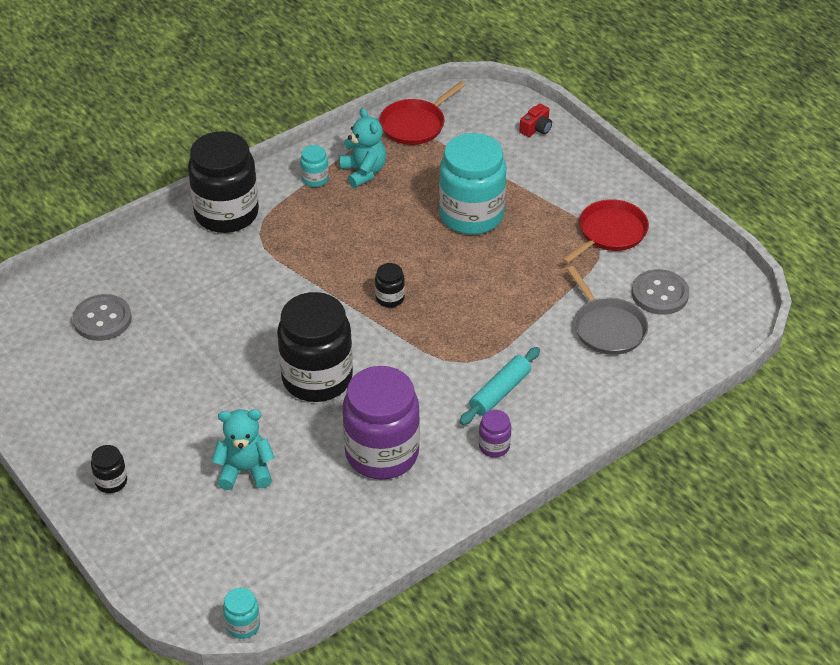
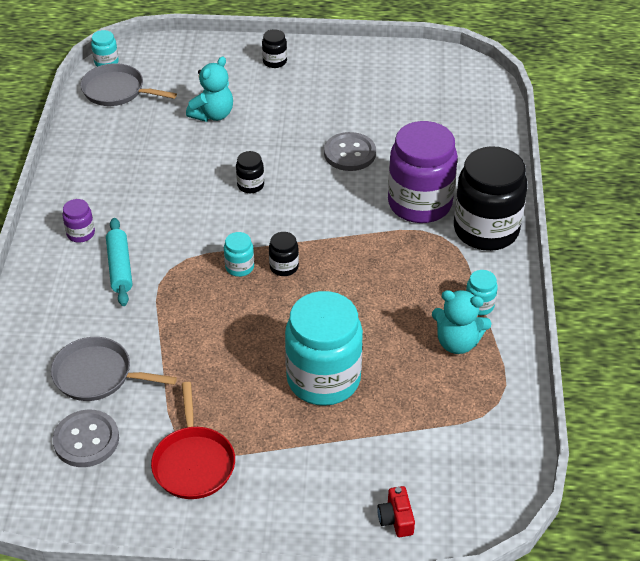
camera: 130 degrees right, 0 degrees up
grey button [72,294,132,341] -> grey button moved to [324,132,376,171]
black jar [277,292,353,402] -> black jar [236,151,264,193], size x0.43
purple jar [343,366,420,480] -> purple jar moved to [388,121,458,223]
red pan [380,81,465,145] -> none
none -> grey pan [80,63,177,106]
none -> turquoise jar [224,232,254,277]

